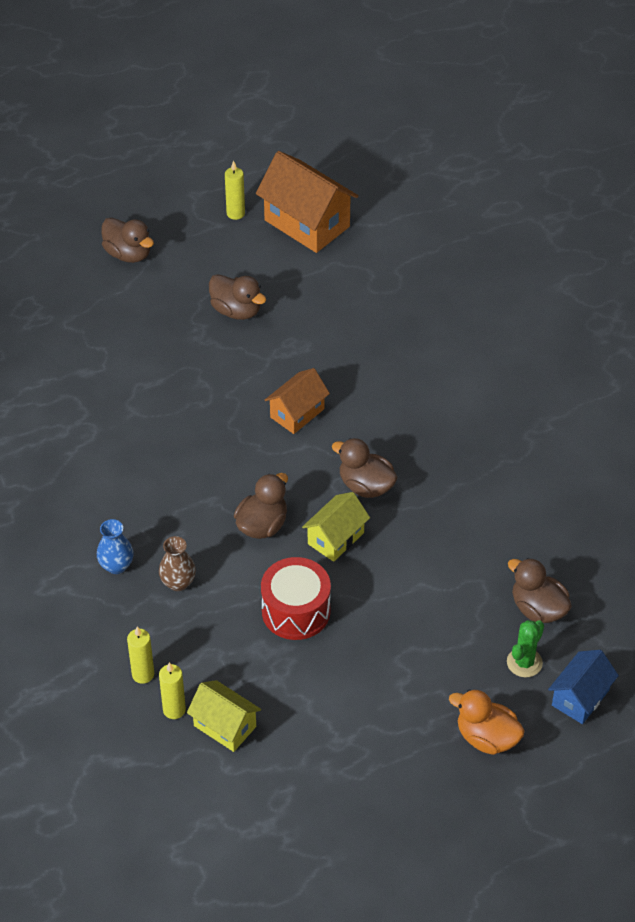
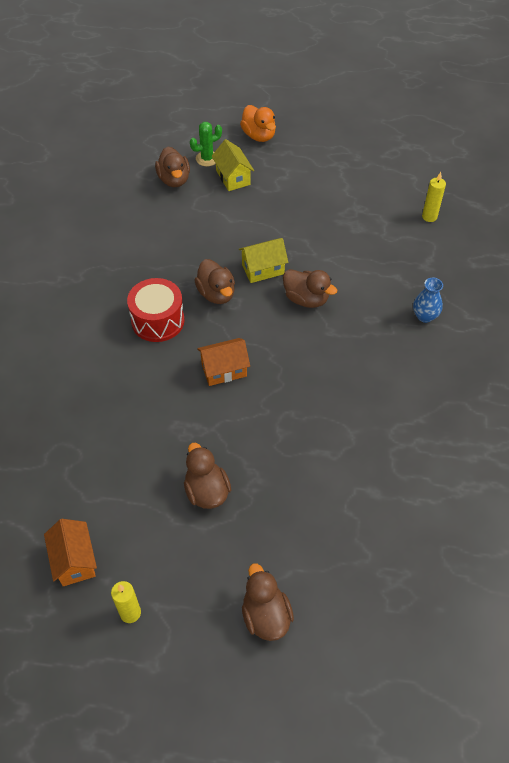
camera: 150 degrees left, 5 degrees up
yellow candle [127,626,154,684] -> none
brown vase [159,536,196,591] -> none
yellow house [187,680,261,752] -> yellow house moved to [212,139,254,191]
brown duck [234,473,288,539] -> brown duck turned 120 degrees counterclockwise [283,269,337,308]
orange house [256,151,358,253] -> orange house [44,519,97,586], size x0.59
red drum [261,557,331,640] -> red drum moved to [127,278,185,342]
blue house [548,650,619,724] -> none

